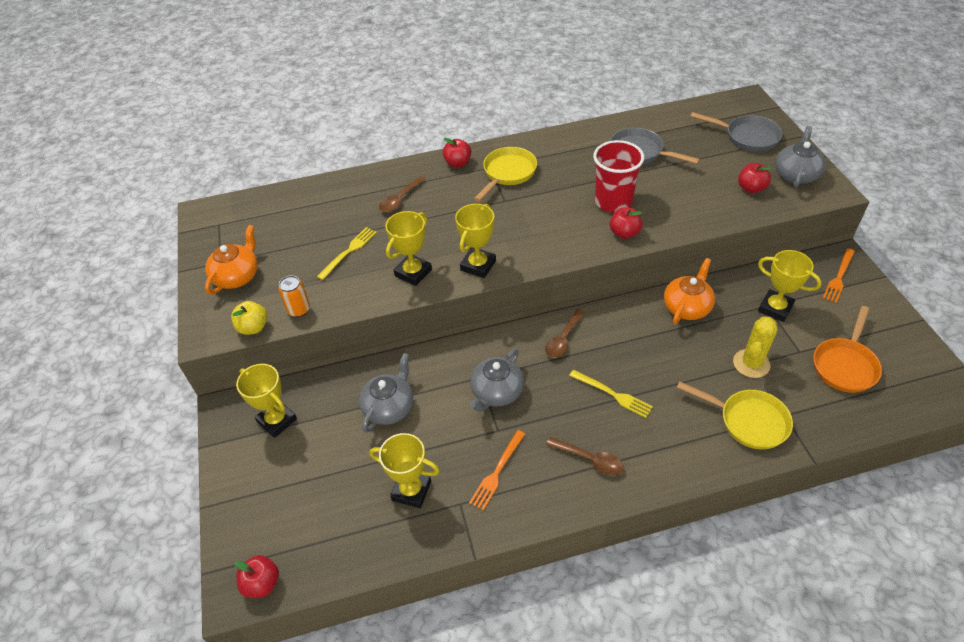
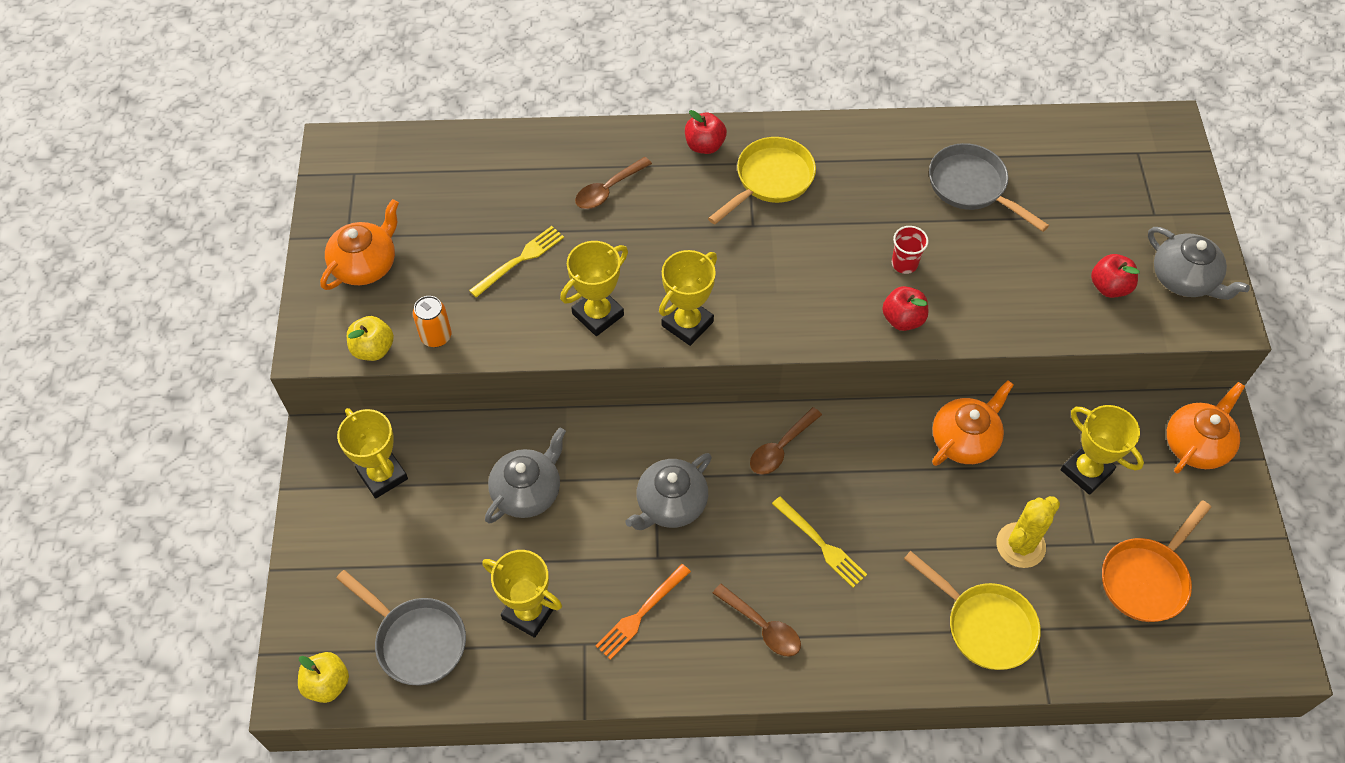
camera: 10 degrees right, 10 degrees up
red apple [235,555,279,598] -> yellow apple [298,652,349,703]
red cup [593,140,644,213] -> red cup [892,226,928,274], size x0.50
grey pan [690,112,783,152] -> grey pan moved to [336,570,466,685]
grey teapot [775,126,826,188] -> grey teapot turned 105 degrees clockwise [1148,227,1250,300]
orange fork [823,248,855,303] -> orange teapot [1167,382,1245,474]

